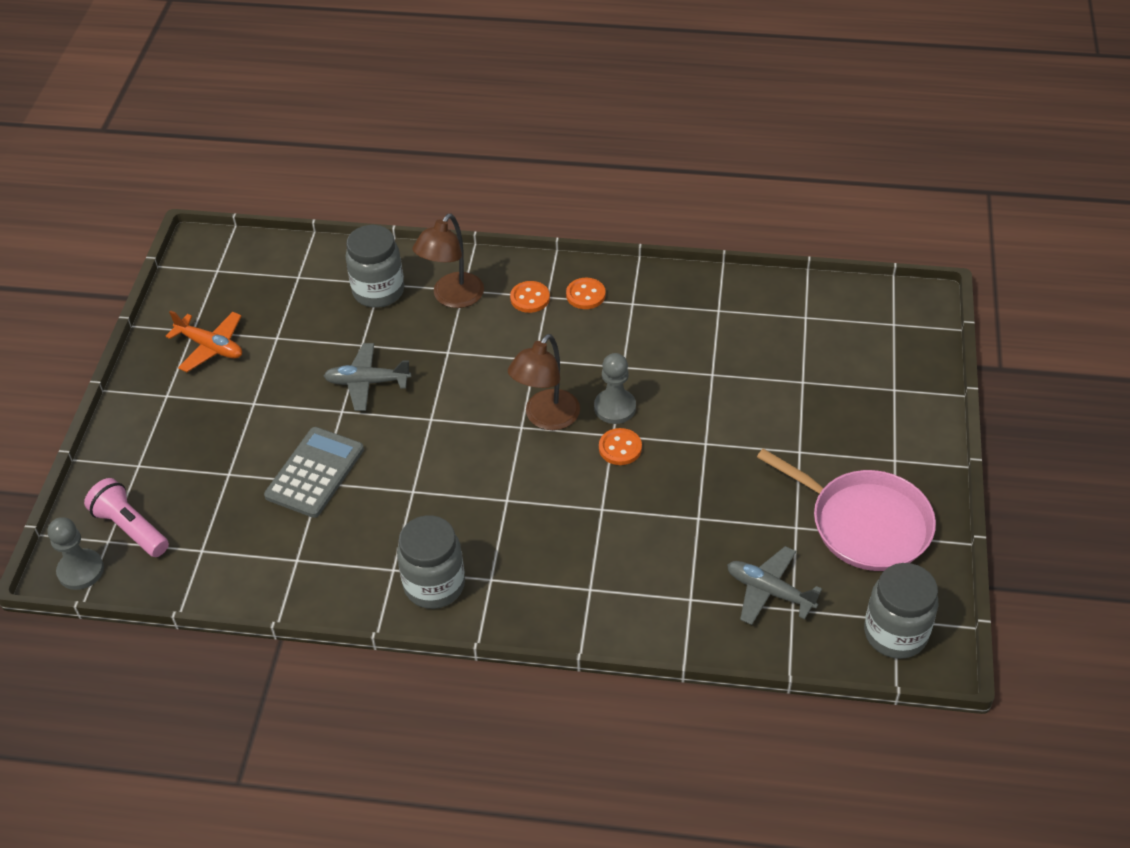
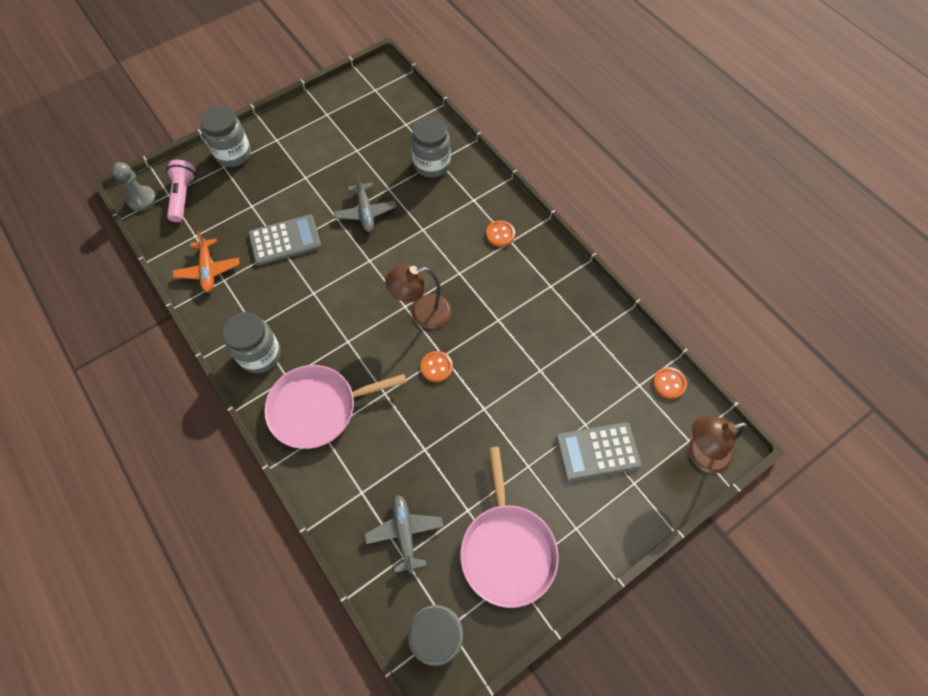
camera: 45 degrees right, 15 degrees up
orange plane [166,310,242,372] -> orange plane moved to [173,231,239,292]
grey plane [324,343,411,411] -> grey plane turned 150 degrees counterclockwise [334,174,396,232]
brown lamp [413,214,484,308] -> brown lamp moved to [688,417,748,474]
orange button [566,278,606,309] -> orange button moved to [653,367,687,399]
grey pawn [594,353,636,424] -> none
none -> grey jar [200,106,251,167]
none -> pink pan [264,365,407,449]
none -> grey calculator [556,422,642,481]

